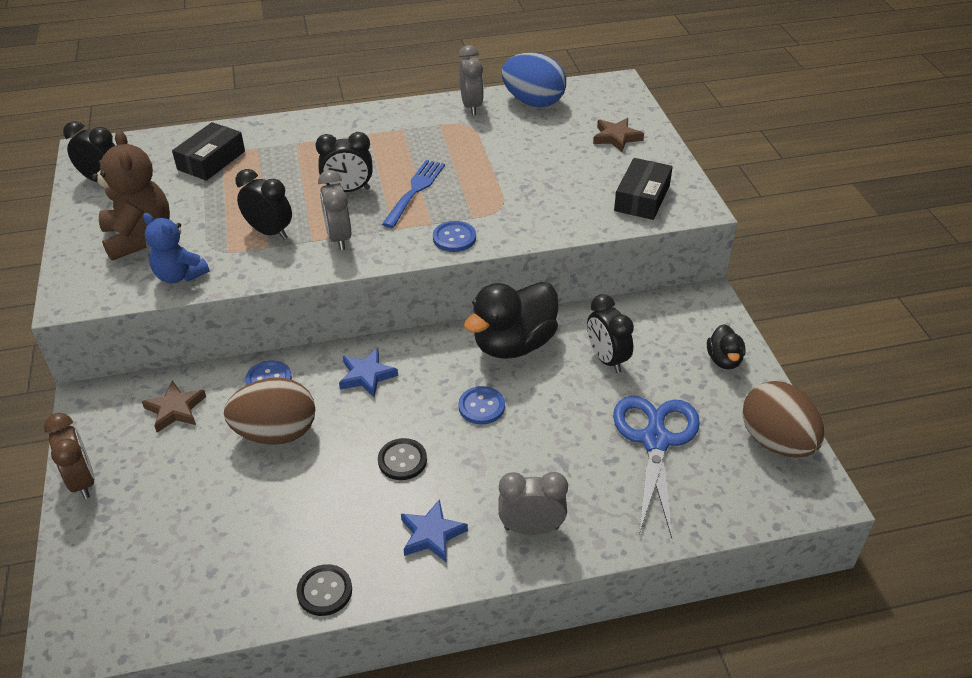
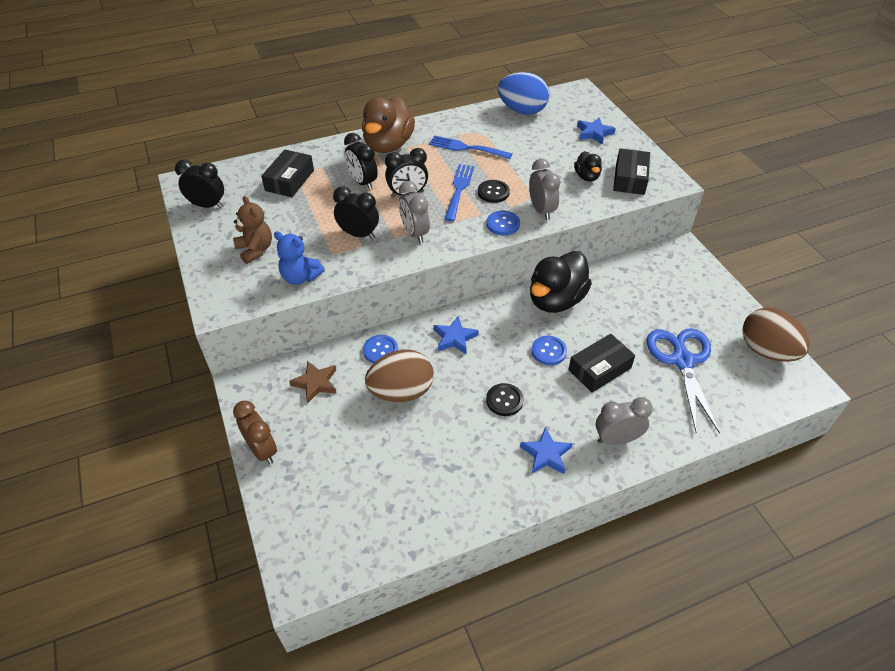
camera: 10 degrees left, 5 degrees up
brown teddy bear [91,130,170,261] -> brown teddy bear [233,196,272,264], size x0.66
black button [296,564,352,616] -> black button moved to [478,180,510,203]
grey clock [459,45,484,115] -> grey clock moved to [529,159,561,220]
black clock [587,294,634,373] -> black clock moved to [344,133,378,190]
brown star [593,118,644,152] -> blue star [577,117,616,145]
black duck [707,324,746,369] -> black duck moved to [574,151,602,182]
none -> brown duck [362,96,415,153]
none -> blue fork [429,135,512,159]
none -> black box [568,334,635,393]

